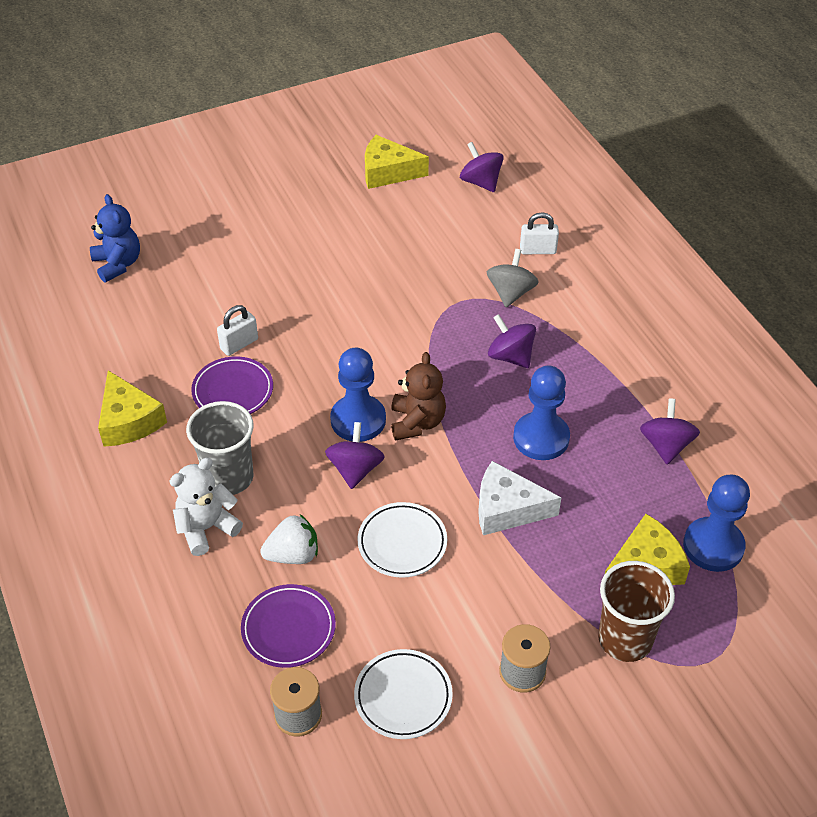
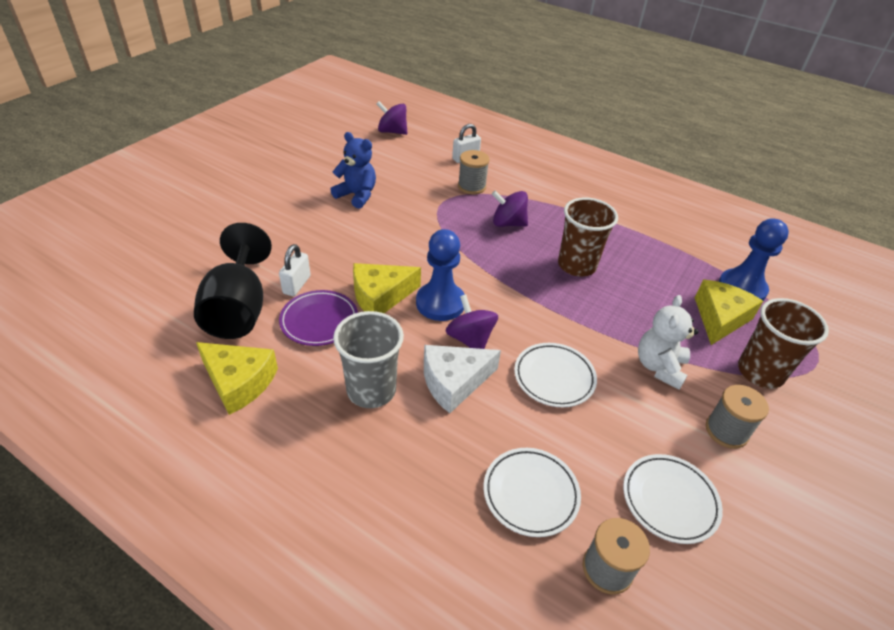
camera: 35 degrees left, 5 degrees down
blue teddy bear [90,194,140,282] -> blue teddy bear moved to [331,132,376,209]
white teddy bear [170,458,243,556] -> white teddy bear moved to [638,295,698,390]
purple plate [241,584,336,668] -> white plate [483,448,581,537]
white strawberry [260,515,318,564] -> none
yellow cheese [365,135,429,189] -> yellow cheese moved to [353,263,421,313]
brown teddy bear [391,352,446,440] -> none
white cheese [478,461,561,535] -> white cheese moved to [424,345,501,414]
grey spinning top [487,249,538,307] -> grey spool [458,150,490,194]
blue pawn [513,365,570,460] -> brown cup [558,197,618,276]
purple spinning top [640,398,700,465] -> none
none -> black goblet [194,223,272,339]

